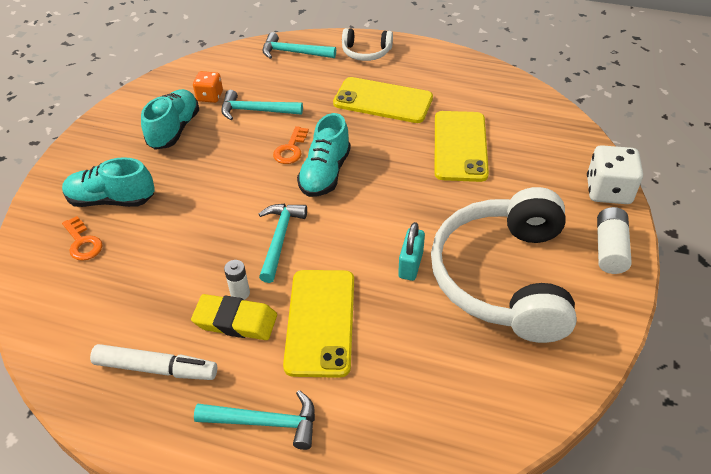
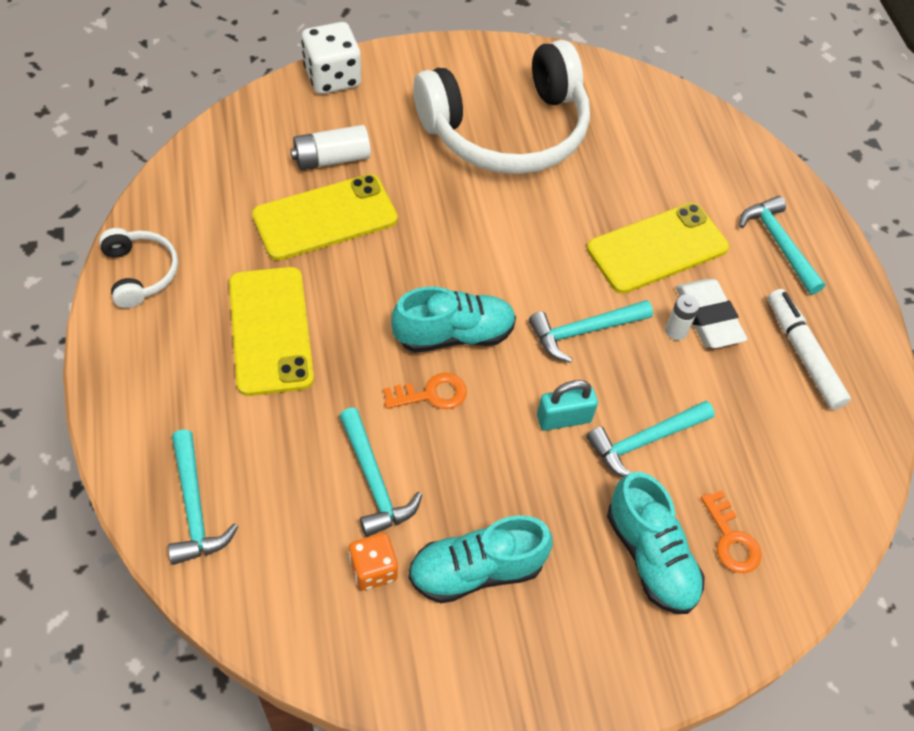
camera: 125 degrees left, 10 degrees up
orange key [62,216,103,261] -> orange key turned 135 degrees clockwise [701,490,762,573]
yellow eraser [191,294,277,340] -> white eraser [676,279,748,348]
white headphones [342,28,393,61] -> white headphones moved to [99,228,178,308]
turquoise padlock [398,222,425,281] -> turquoise padlock moved to [537,380,598,431]
white battery [597,207,632,274] -> white battery moved to [291,125,371,170]
none -> turquoise hammer [586,401,715,477]

